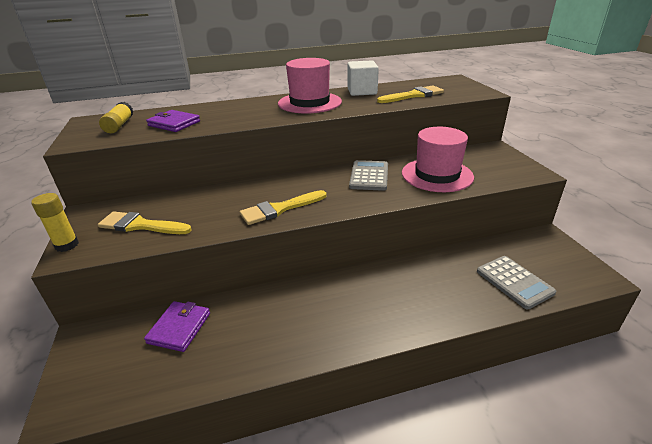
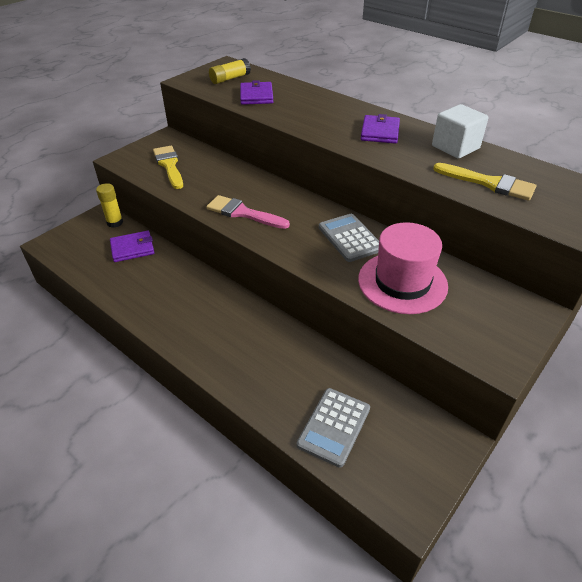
camera: 55 degrees right, 10 degrees up
yellow glue stick [31,193,79,252] -> yellow glue stick moved to [96,183,123,228]
yellow brush [240,190,327,225] -> pink brush [206,195,290,229]
pink hat [278,58,342,114] -> purple wallet [361,114,400,144]
grey calculator [349,160,388,191] -> grey calculator turned 90 degrees counterclockwise [319,214,379,262]

